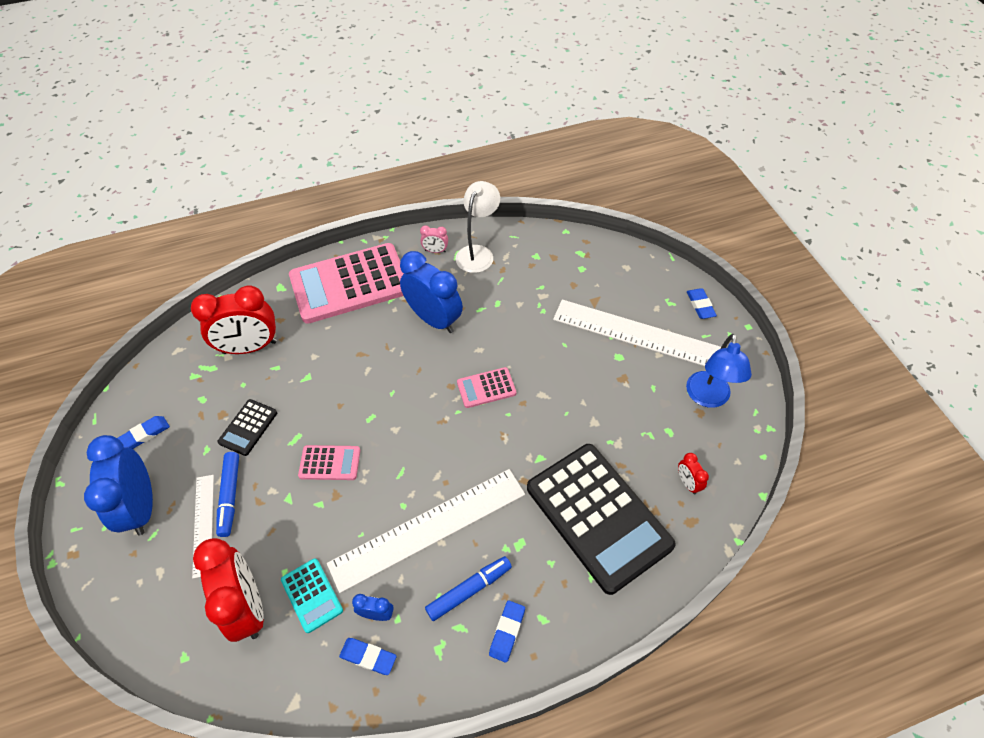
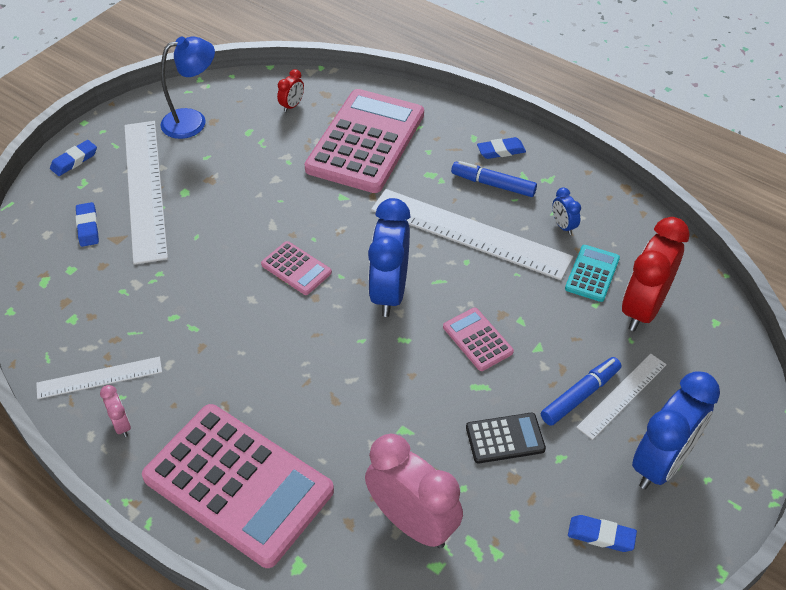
camera: 125 degrees left, 5 degrees down
red clock [191,285,277,354] -> pink clock [365,434,463,548]
blue eraser [339,638,396,675] -> blue eraser moved to [76,202,99,247]
blue clock [400,251,463,333] -> blue clock moved to [368,198,411,317]
white lamp [456,181,500,273] -> white ruler [36,357,162,399]
black calculator [527,444,676,595] -> pink calculator [305,89,424,193]

